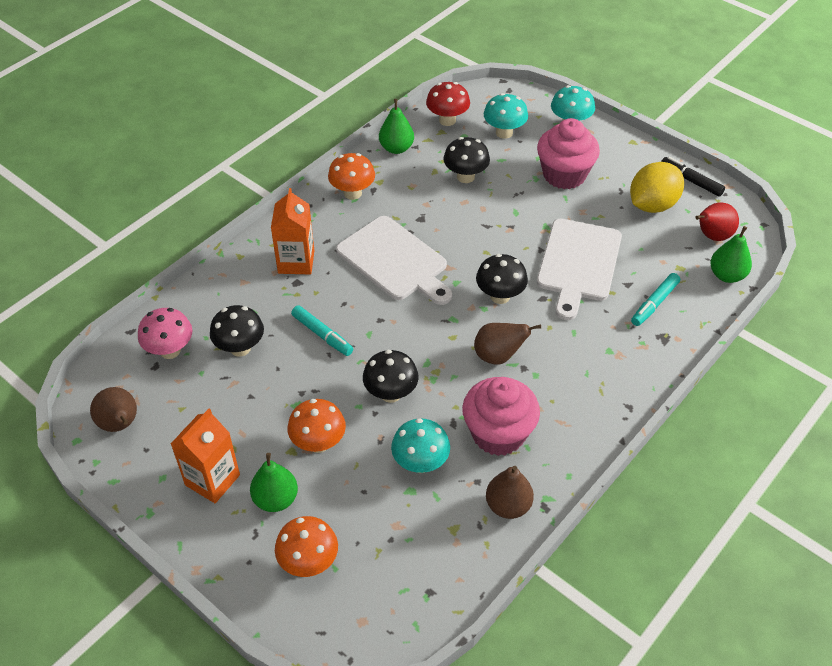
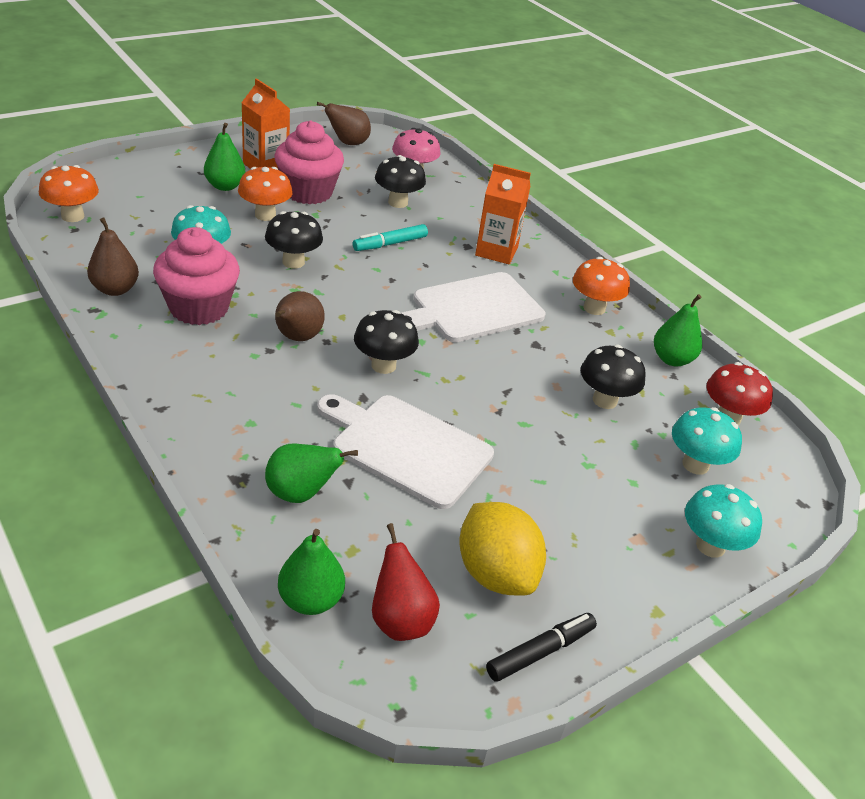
camera: 100 degrees right, 10 degrees down
orange mushroom [275,516,338,577] -> orange mushroom moved to [39,165,99,222]
pink cupcake [537,118,600,189] -> pink cupcake moved to [275,120,344,204]
turquoise marker [631,273,680,326] -> green pear [265,444,358,503]

